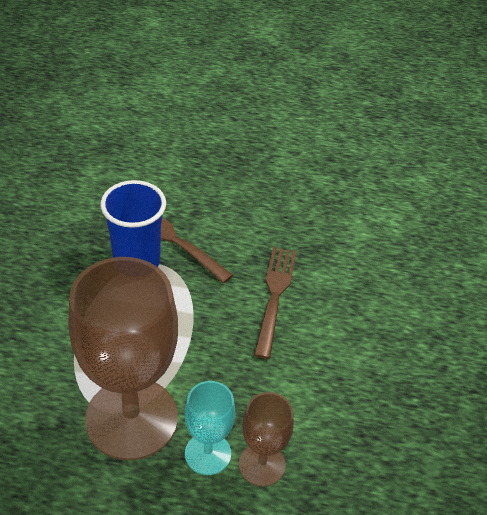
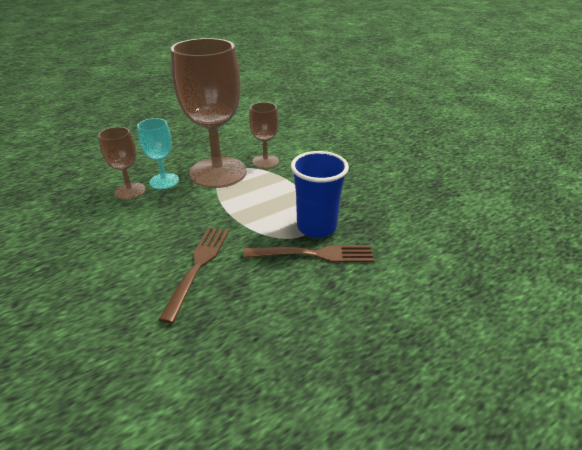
camera: 140 degrees right, 10 degrees down
brown fork [254,247,297,359] -> brown fork turned 135 degrees counterclockwise [159,227,229,323]
none -> brown goblet [249,102,279,169]

